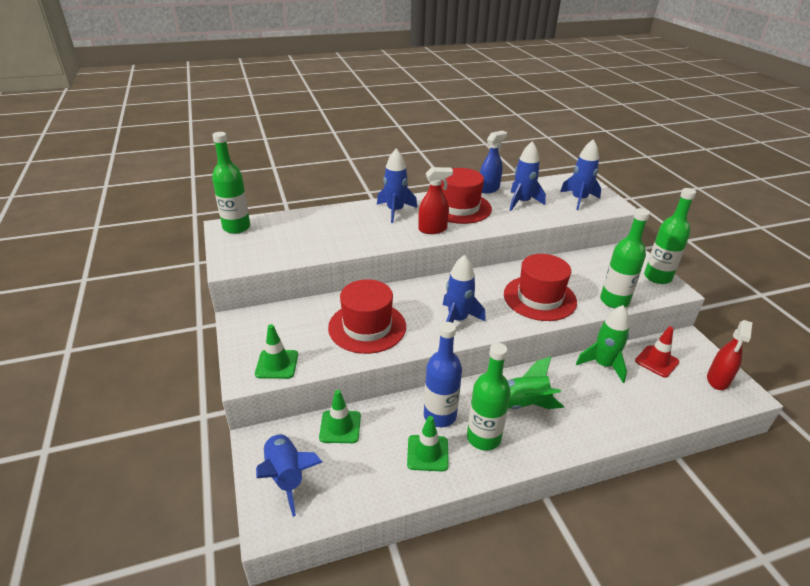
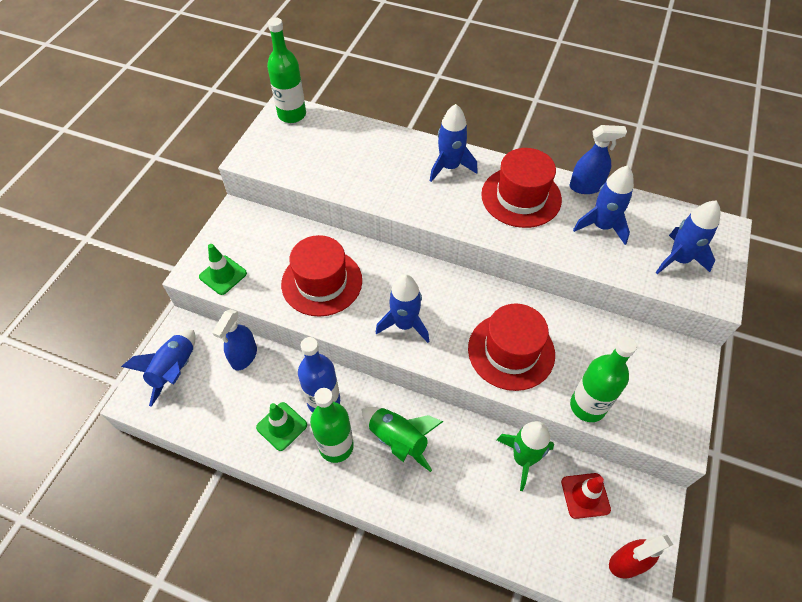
camera: 40 degrees right, 20 degrees up
green traffic cone [319,390,361,443] -> blue spray bottle [212,309,257,371]
red spray bottle [418,167,453,234] -> none
green bottle [644,188,696,284] -> none

